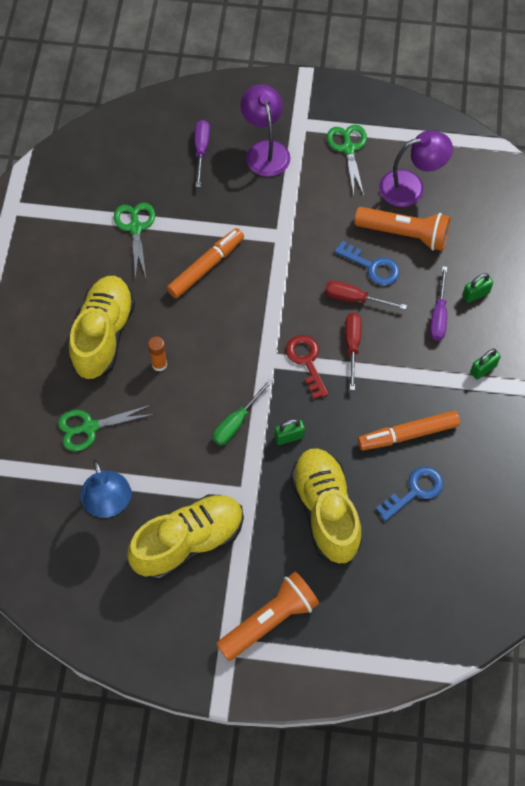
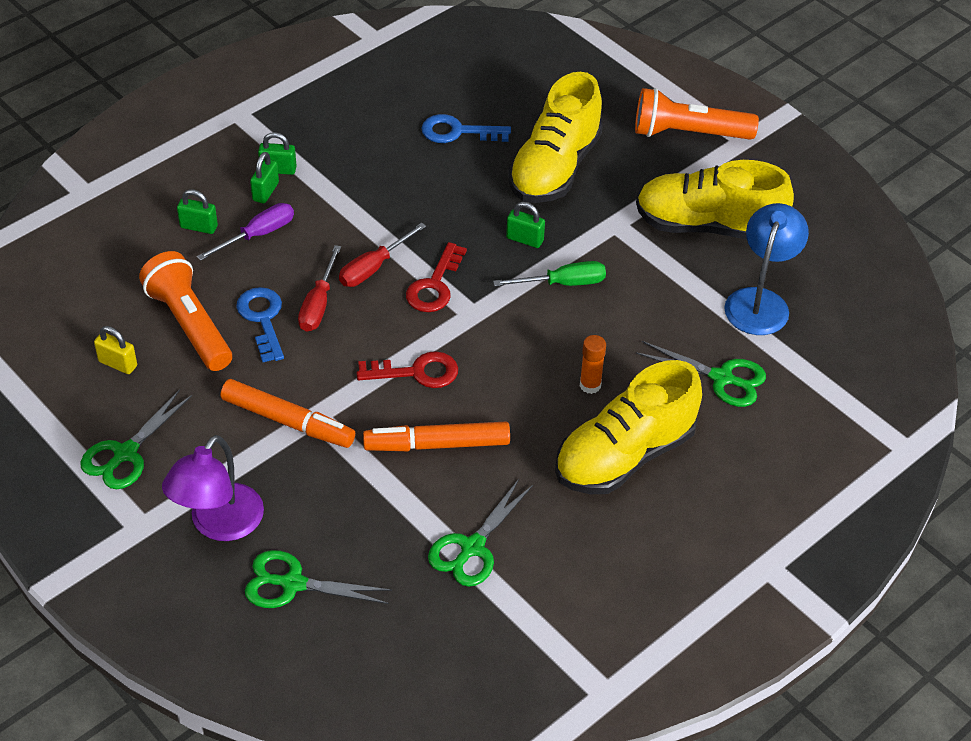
camera: 140 degrees left, 15 degrees down
purple screwdriver [195,120,210,187] -> green scissors [245,550,392,608]
red screwdriver [325,281,407,310] -> red screwdriver turned 45 degrees clockwise [298,245,341,332]
orange marker [358,411,460,450] -> orange marker moved to [221,379,355,448]
purple lamp [379,130,453,207] -> yellow padlock [94,326,137,374]
none -> green padlock [250,152,279,204]
none -> red key [357,351,458,388]

